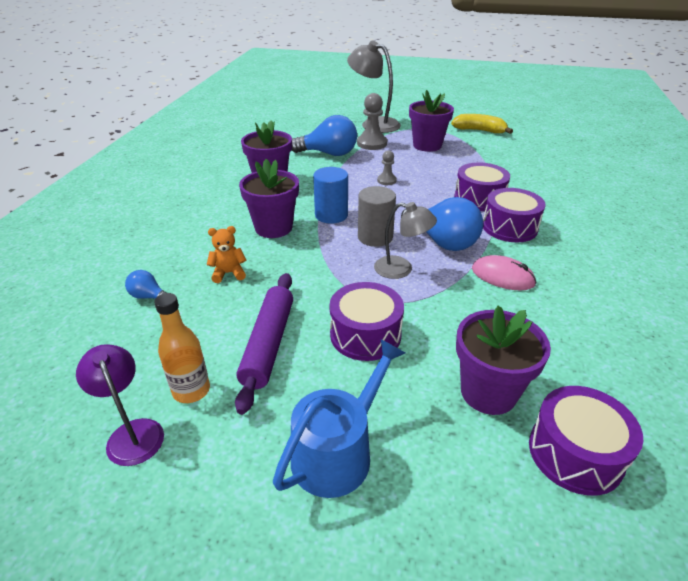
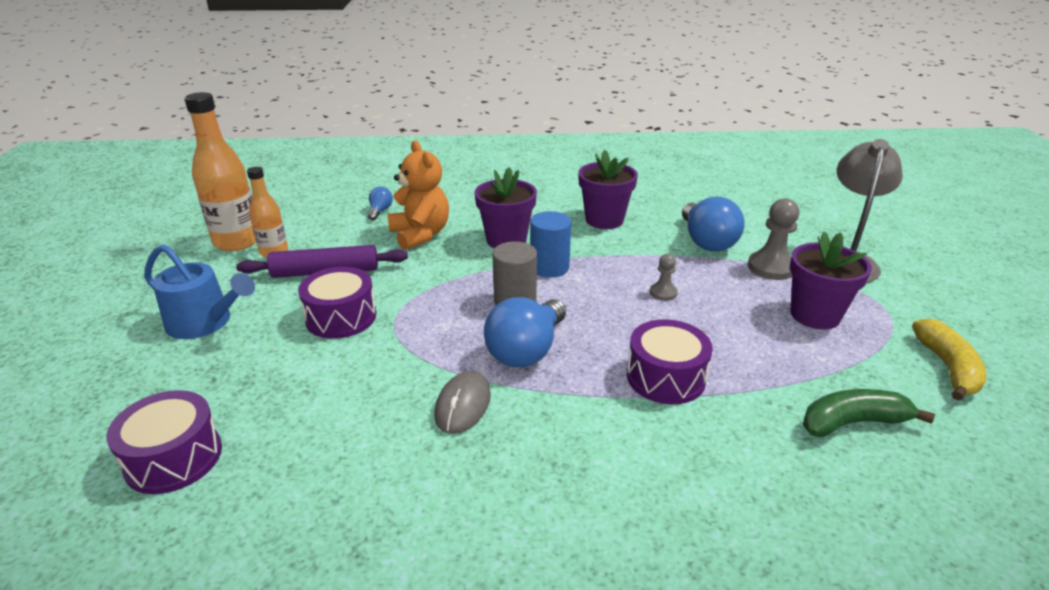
camera: 75 degrees right, 5 degrees down
purple lamp [76,344,164,466] -> orange bottle [184,92,256,251]
orange teddy bear [207,226,246,283] -> orange teddy bear [388,141,449,250], size x1.92
grey lamp [374,202,437,279] -> none
purple flower pot [456,306,551,415] -> none
pink mouse [472,255,536,291] -> grey mouse [434,371,491,434]
purple drum [483,188,546,242] -> none
none -> green banana [803,389,935,437]

